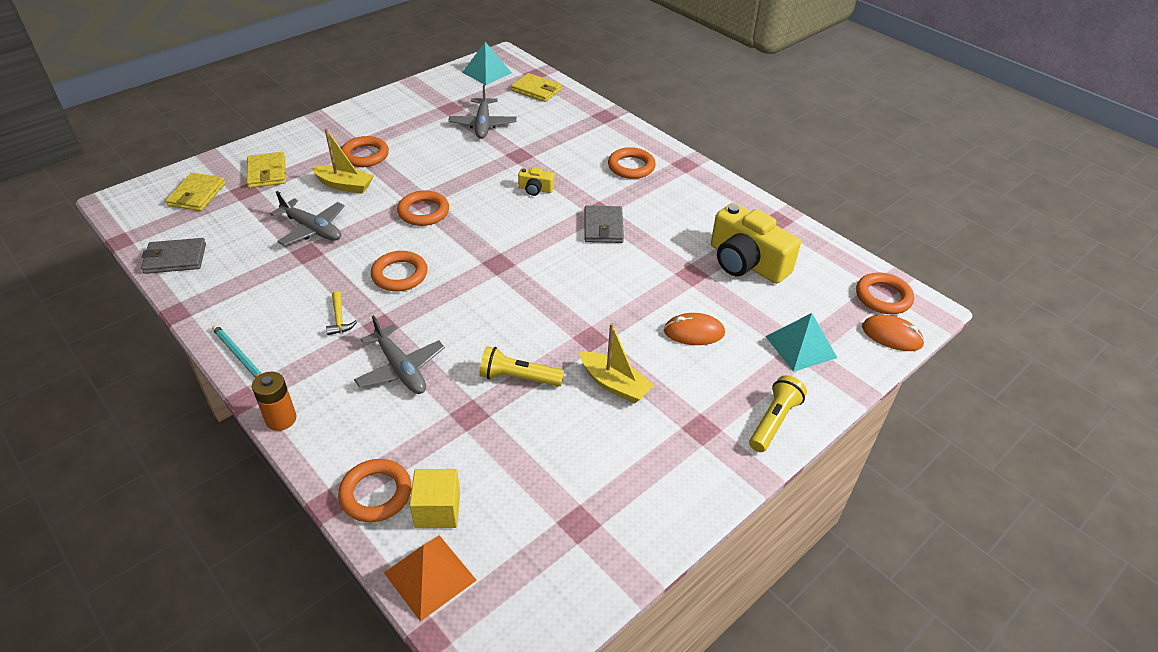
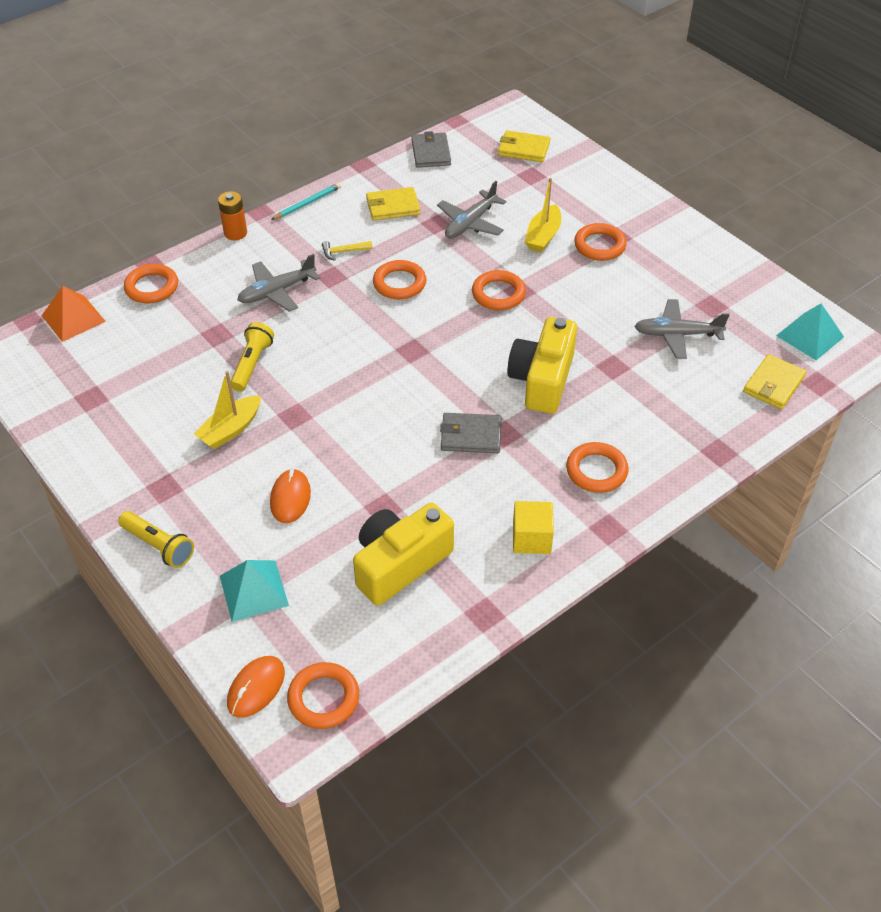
camera: 95 degrees right, 5 degrees up
yellow wallet [246,152,286,188] -> yellow wallet moved to [366,187,420,221]
yellow cube [410,469,460,528] -> yellow cube moved to [513,501,554,554]
yellow camera [518,167,554,196] -> yellow camera [507,317,577,414], size x2.23

